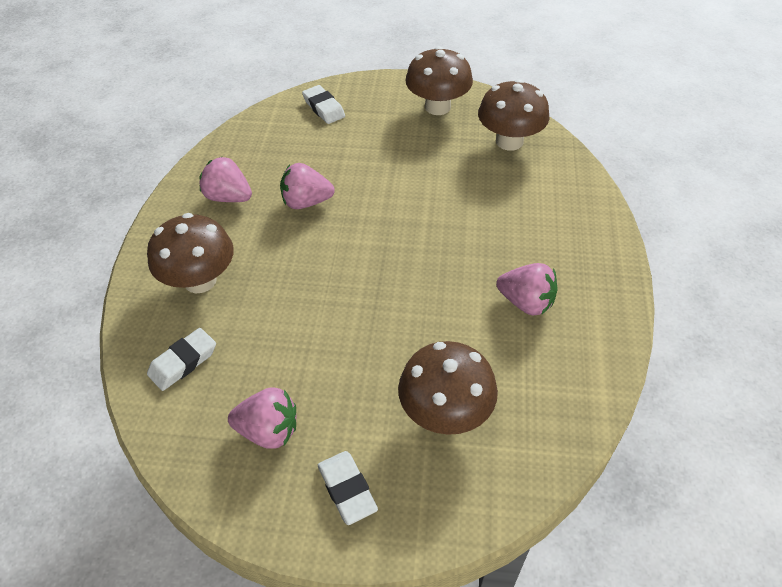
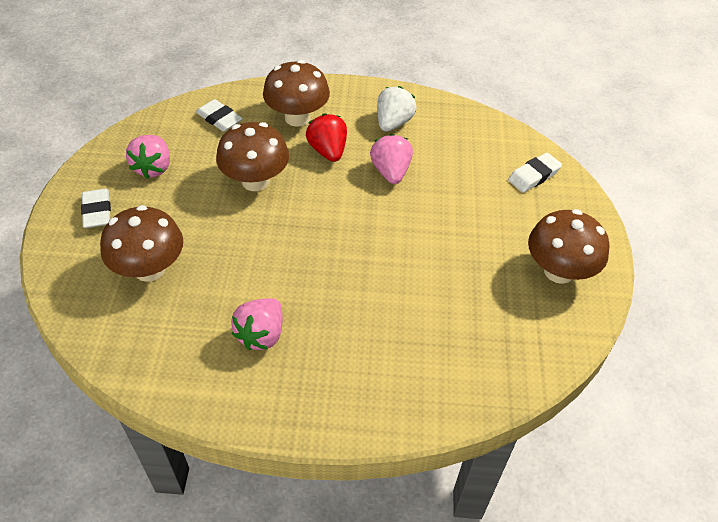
camera: 85 degrees right, 0 degrees up
pink strawberry [199,157,252,202] -> white strawberry [377,86,417,132]
white eraser [318,451,378,525] -> white eraser turned 75 degrees counterclockwise [81,189,111,228]
brown mushroom [478,79,549,151] -> brown mushroom moved to [216,122,289,191]
none -> red strawberry [306,113,347,162]

